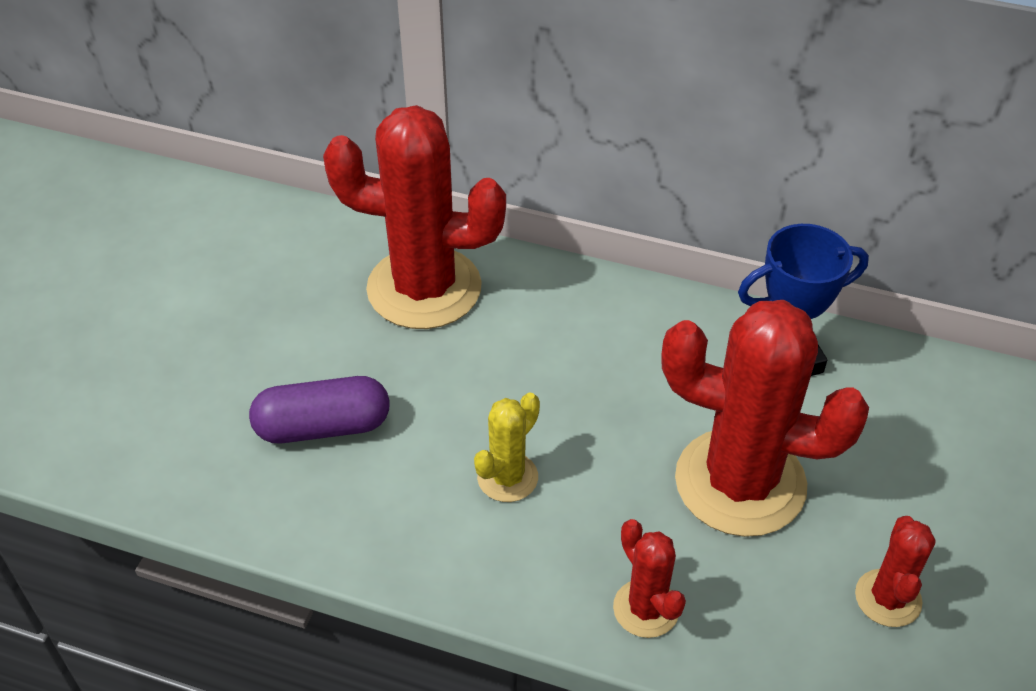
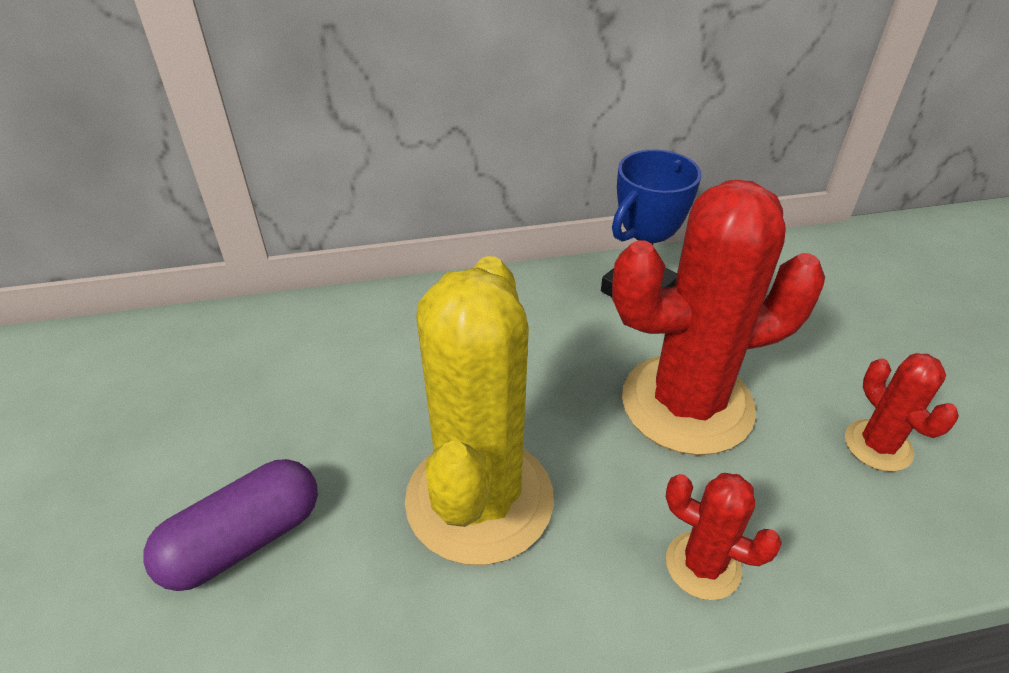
camera: 30 degrees left, 5 degrees down
red cactus [323,105,506,329] -> none
yellow cactus [474,393,540,502] -> yellow cactus [405,256,554,565], size x2.14

